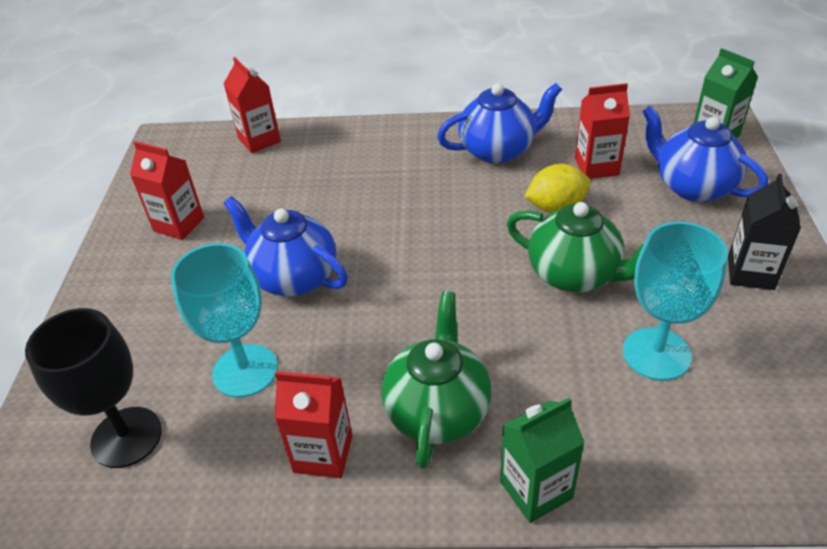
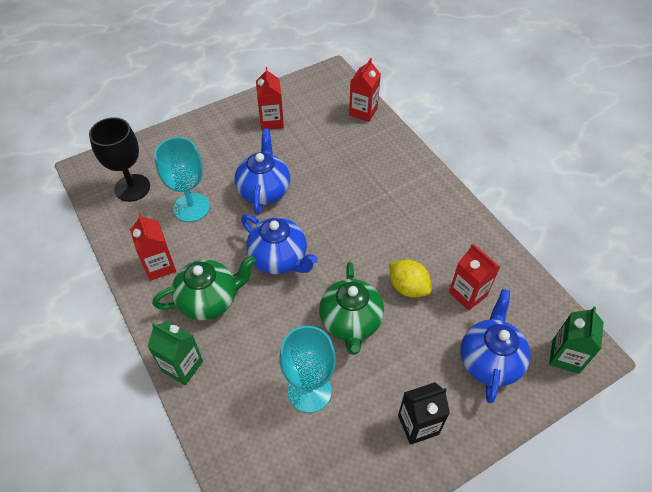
camera: 55 degrees right, 10 degrees up
blue teapot [437,83,562,164] -> blue teapot moved to [241,214,318,274]

